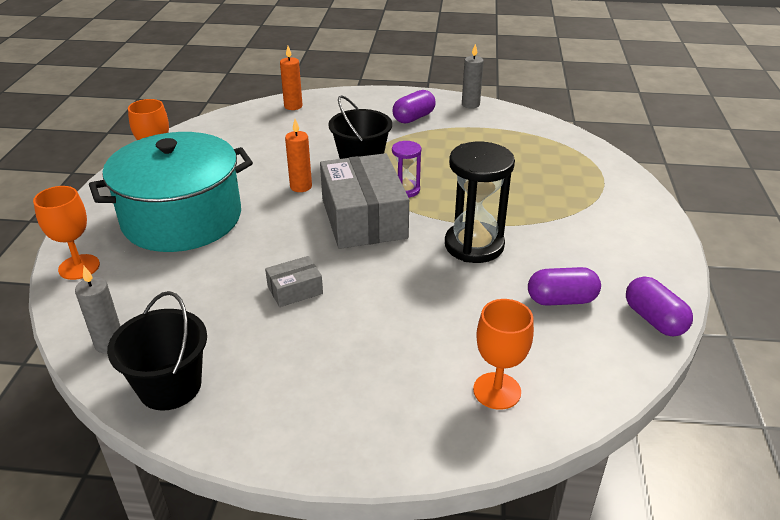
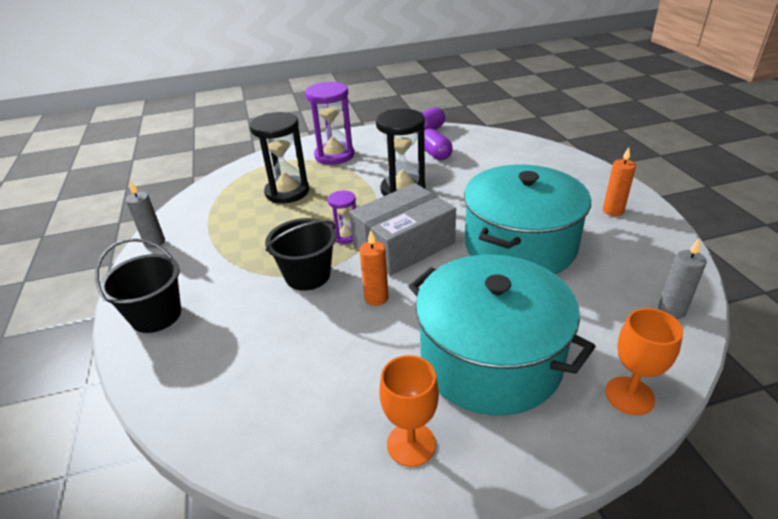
camera: 110 degrees left, 0 degrees up
black bucket [107,291,207,411] -> black bucket moved to [95,238,181,333]
grey box [265,256,323,307] -> turquoise pot [464,165,591,274]
orange candle [280,46,303,110] -> orange candle moved to [603,147,636,216]
purple capsule [393,90,436,124] -> none
orange goblet [473,299,534,410] -> none
none -> black hourglass [250,112,309,203]
none -> purple hourglass [305,82,354,165]

